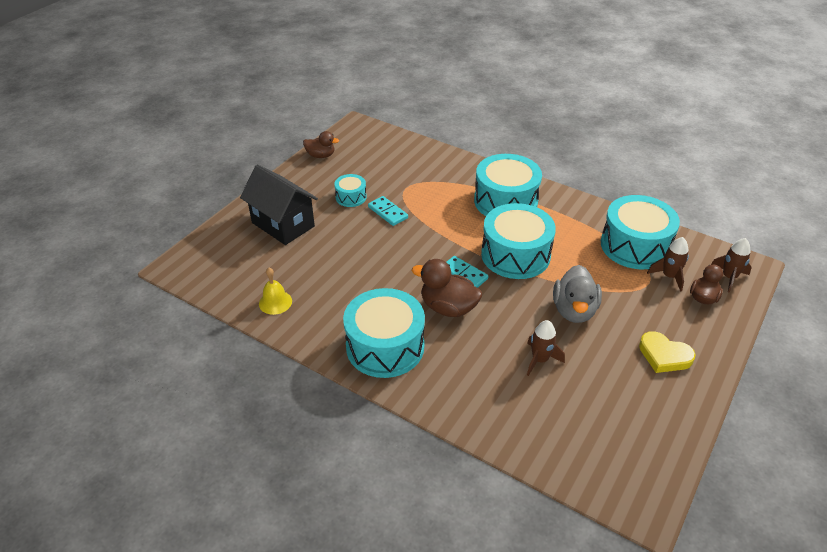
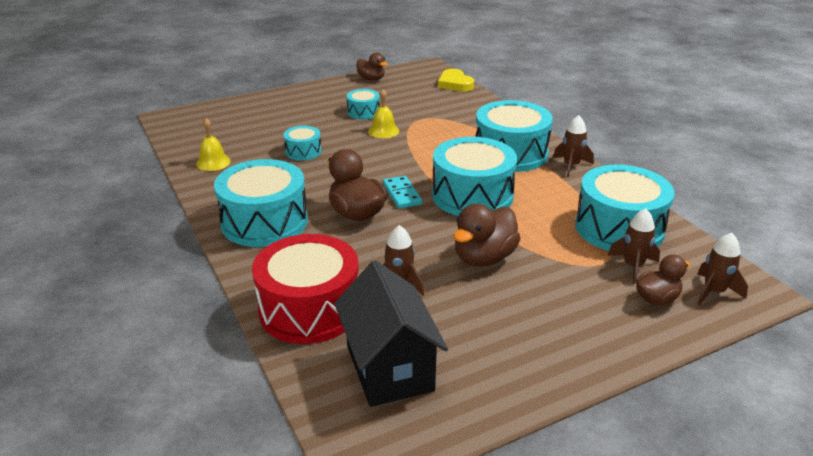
camera: 30 degrees right, 10 degrees down
black house [240,165,318,245] -> black house moved to [334,260,448,407]
turquoise domino [368,196,408,226] -> yellow bell [368,89,399,138]
grey duck [553,265,602,323] -> brown duck [453,204,521,267]
yellow heart [639,331,696,373] -> yellow heart moved to [438,69,474,91]
none -> red drum [252,234,359,344]
none -> turquoise drum [283,126,322,160]
none -> brown rocket [553,115,594,177]

